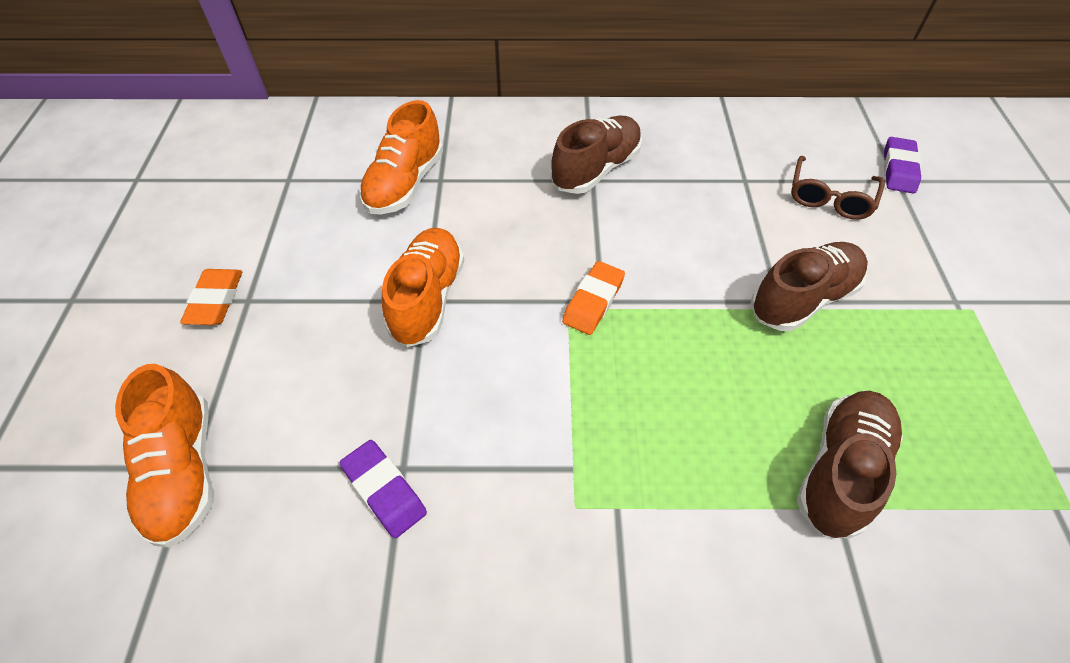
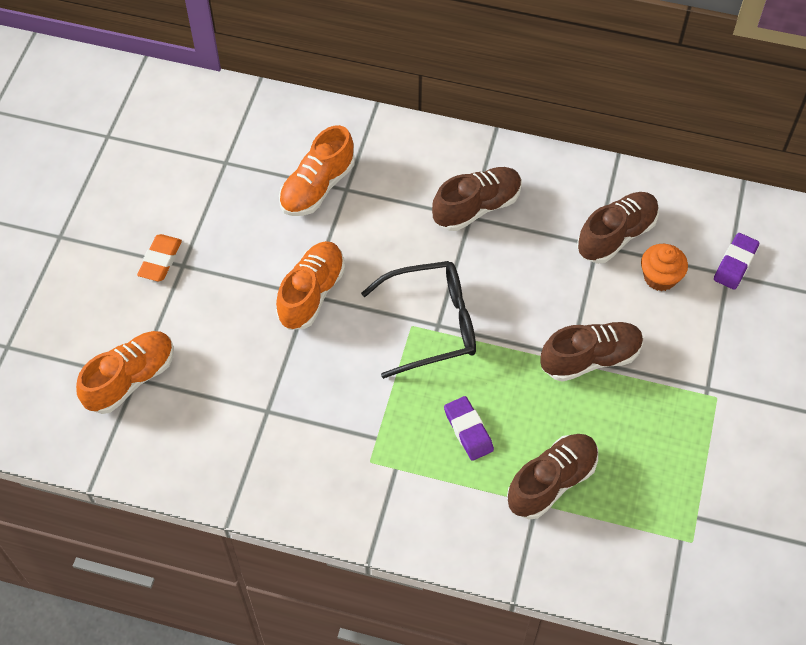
camera: 15 degrees right, 5 degrees up
orange shoe [115,364,213,548] -> orange shoe turned 135 degrees counterclockwise [76,331,174,414]
purple eraser [340,440,427,538] -> purple eraser moved to [444,396,494,461]
orange eraser [562,261,625,335] -> black glasses [361,261,476,379]
brown glasses [791,156,885,220] -> orange cupcake [641,244,688,291]
none -> brown shoe [577,192,659,264]

